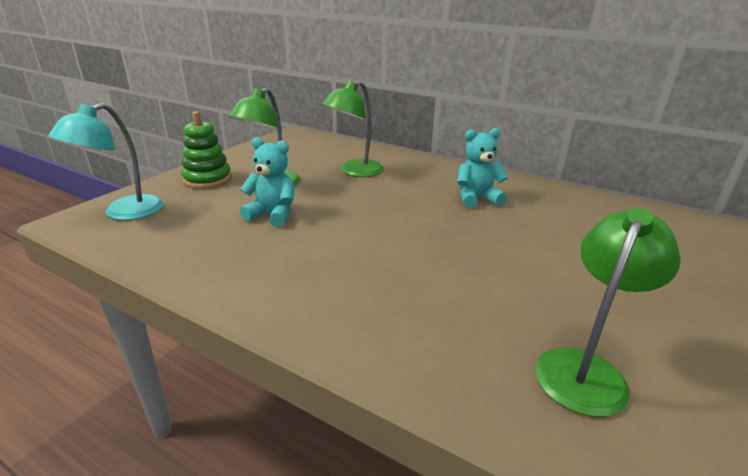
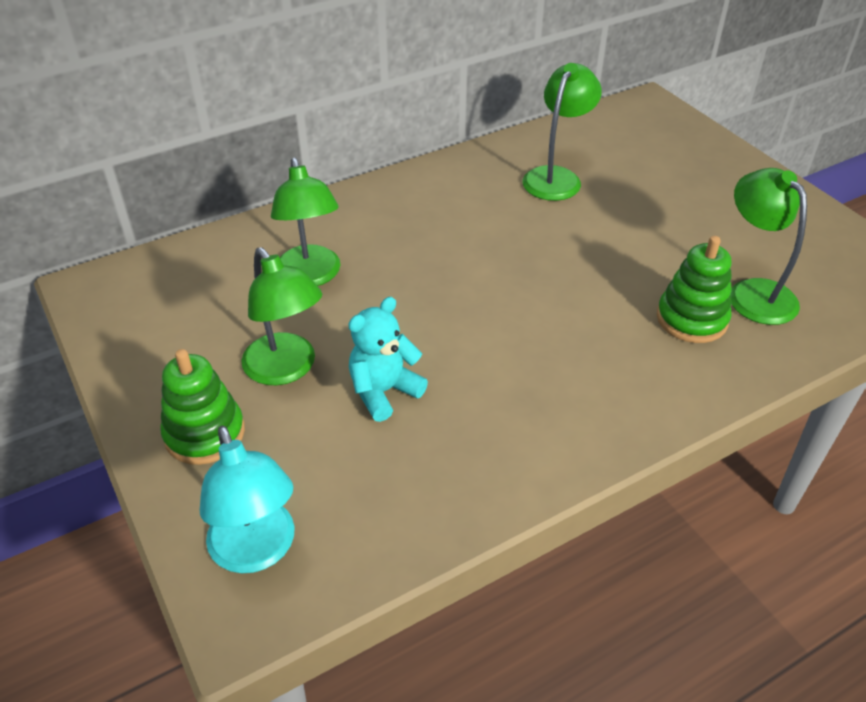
camera: 60 degrees left, 15 degrees up
turquoise teddy bear [457,128,508,208] -> none
none -> green lamp [523,63,602,201]
none -> green stacking toy [657,236,732,343]

